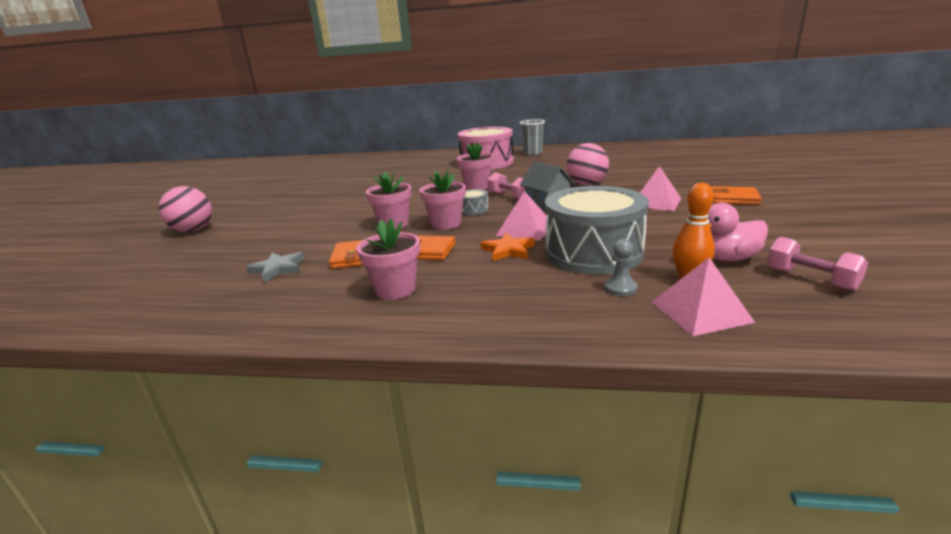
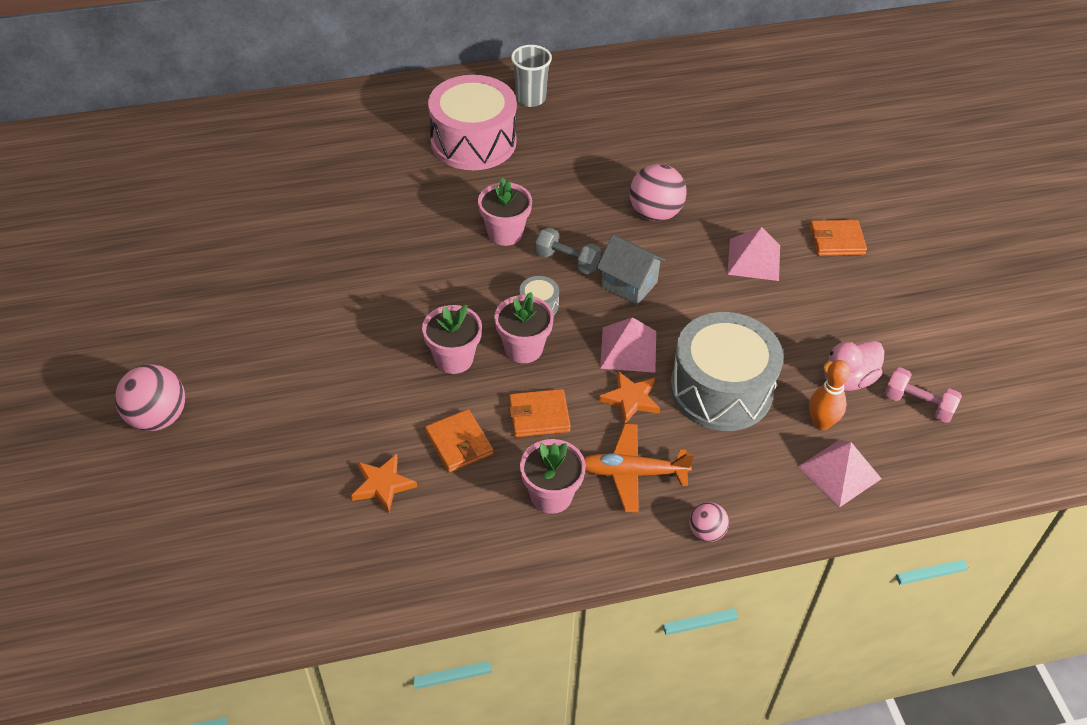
camera: 25 degrees left, 25 degrees up
grey star [246,252,304,282] -> orange star [351,454,417,513]
pink dumbbell [487,172,525,199] -> grey dumbbell [535,228,601,274]
grey pawn [604,239,637,296] -> none
none -> orange plane [584,424,694,513]
none -> pink ball [689,502,729,542]

